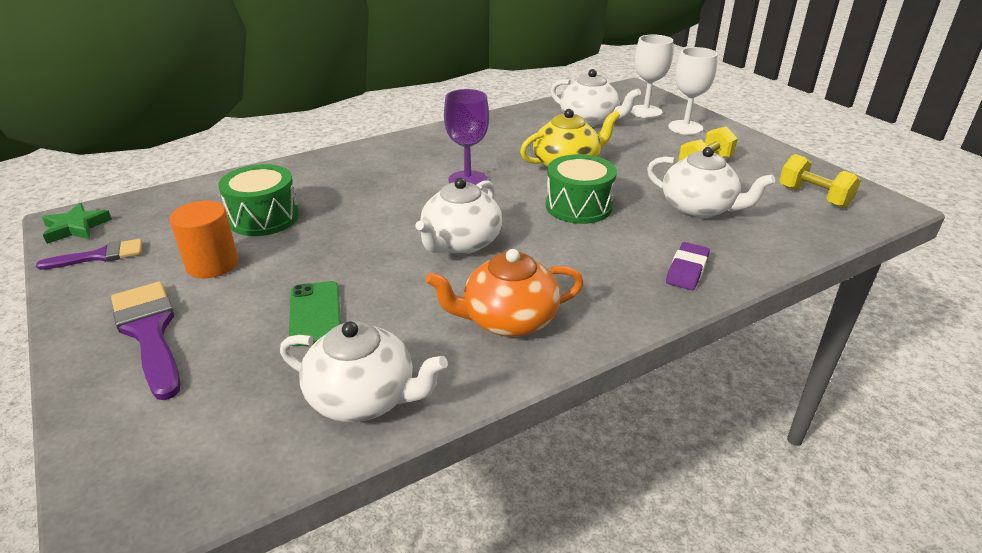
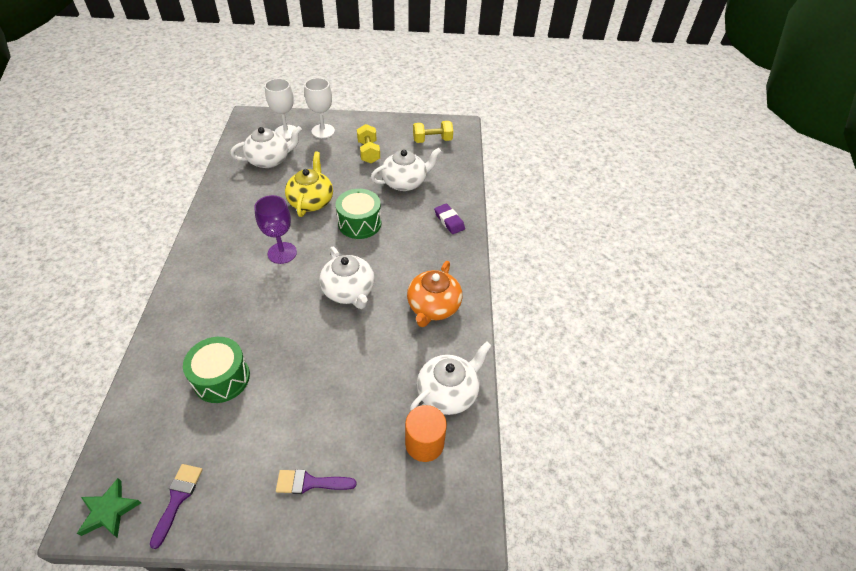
camera: 60 degrees left, 15 degrees up
purple brush [111,281,181,400] -> purple brush [276,469,357,494], size x0.61
orange cylinder [170,201,238,278] -> orange cylinder moved to [405,405,447,462]
green phone [289,281,341,347] -> none

